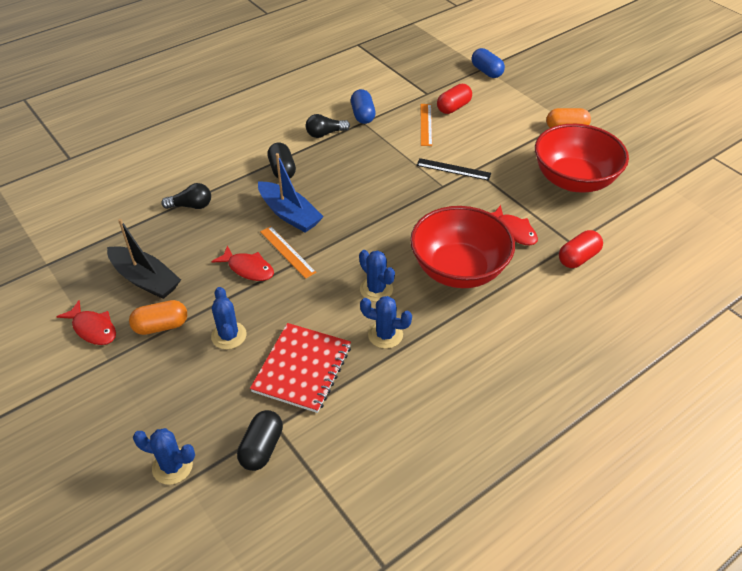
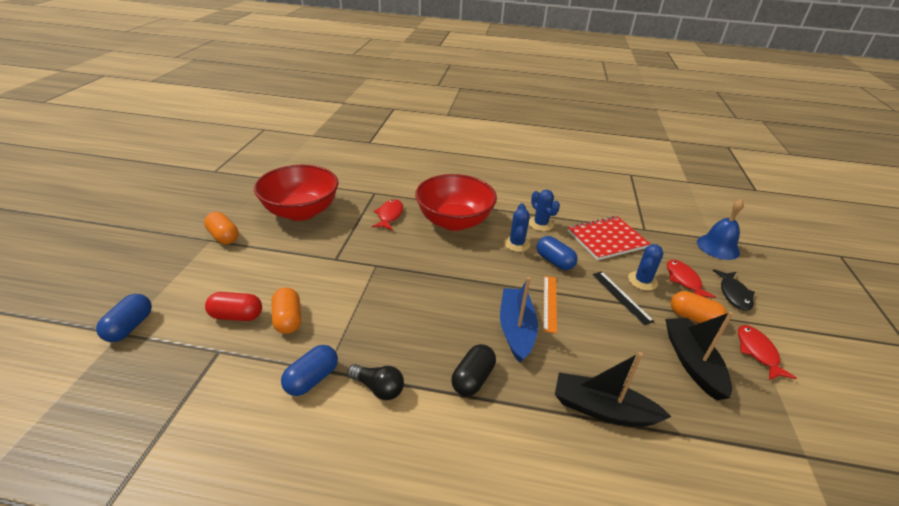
camera: 135 degrees left, 10 degrees down
blue cactus [133,428,195,485] -> blue bell [697,199,744,260]
black light bulb [161,183,211,209] -> black boat [555,352,672,427]
red fish [211,245,274,281] -> red fish moved to [667,260,716,298]
black capsule [237,410,283,471] -> none
black ruler [417,158,491,181] -> black ruler moved to [592,271,654,325]
orange ruler [421,104,432,146] -> orange capsule [271,287,301,334]
red capsule [559,230,603,268] -> none
none -> blue capsule [537,236,578,270]
none -> black fish [713,269,755,311]

